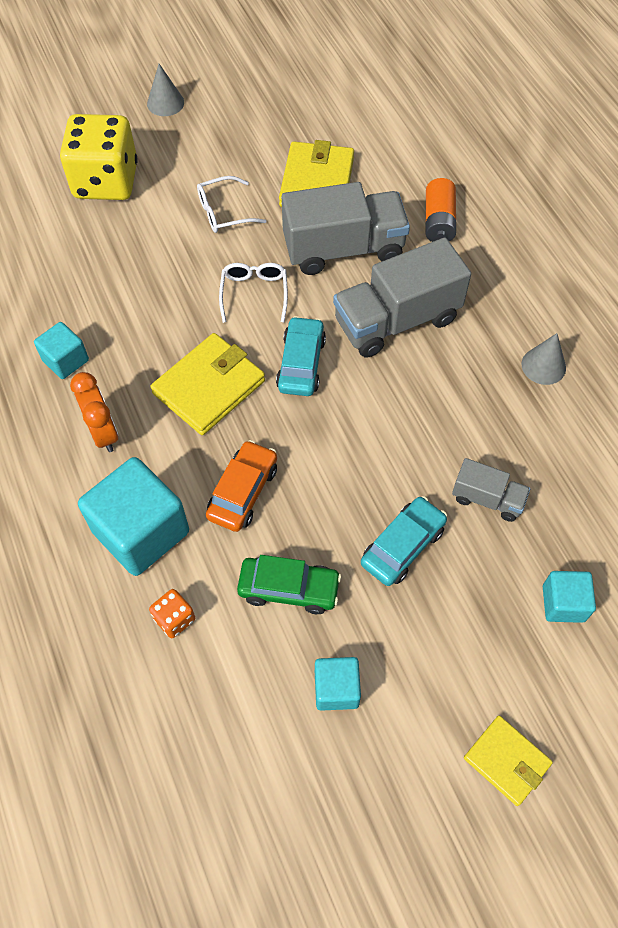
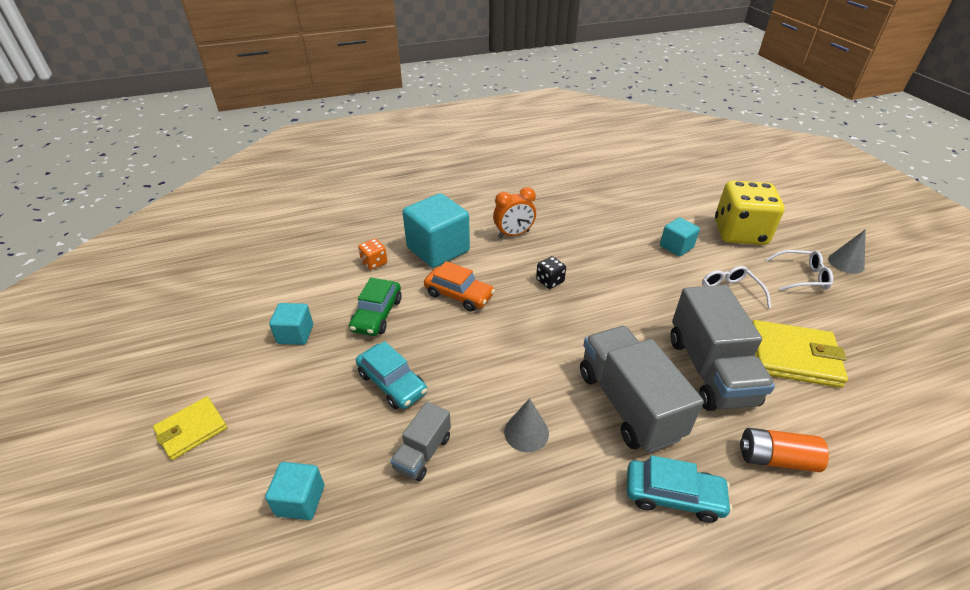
camera: 95 degrees right, 20 degrees down
turquoise cube [34,322,89,379] -> turquoise cube moved to [660,217,700,256]
yellow wallet [150,333,265,435] -> black dice [536,256,566,289]
white glasses [219,263,288,323] -> white glasses moved to [766,250,833,290]
turquoise car [276,316,326,396] -> turquoise car moved to [627,455,732,523]
grey cone [521,333,566,385] -> grey cone moved to [504,398,549,452]

